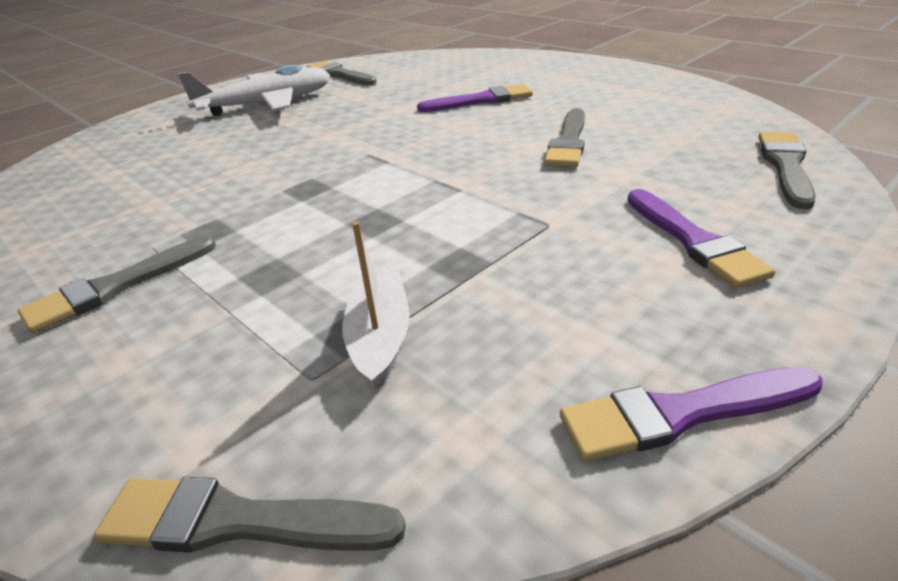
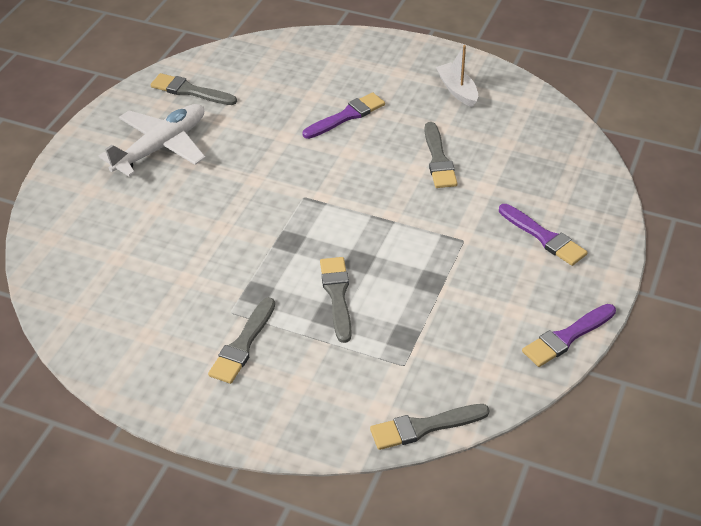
camera: 25 degrees left, 10 degrees up
white boat [342,221,409,391] -> white boat moved to [436,45,478,107]
grey brush [759,132,816,209] -> grey brush moved to [320,257,352,343]

